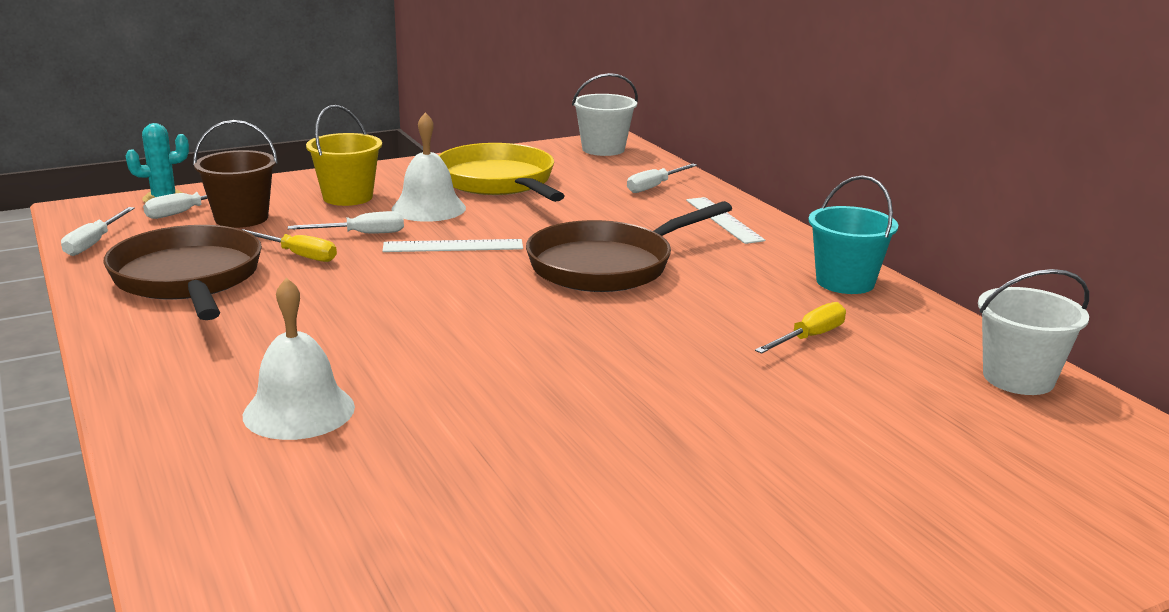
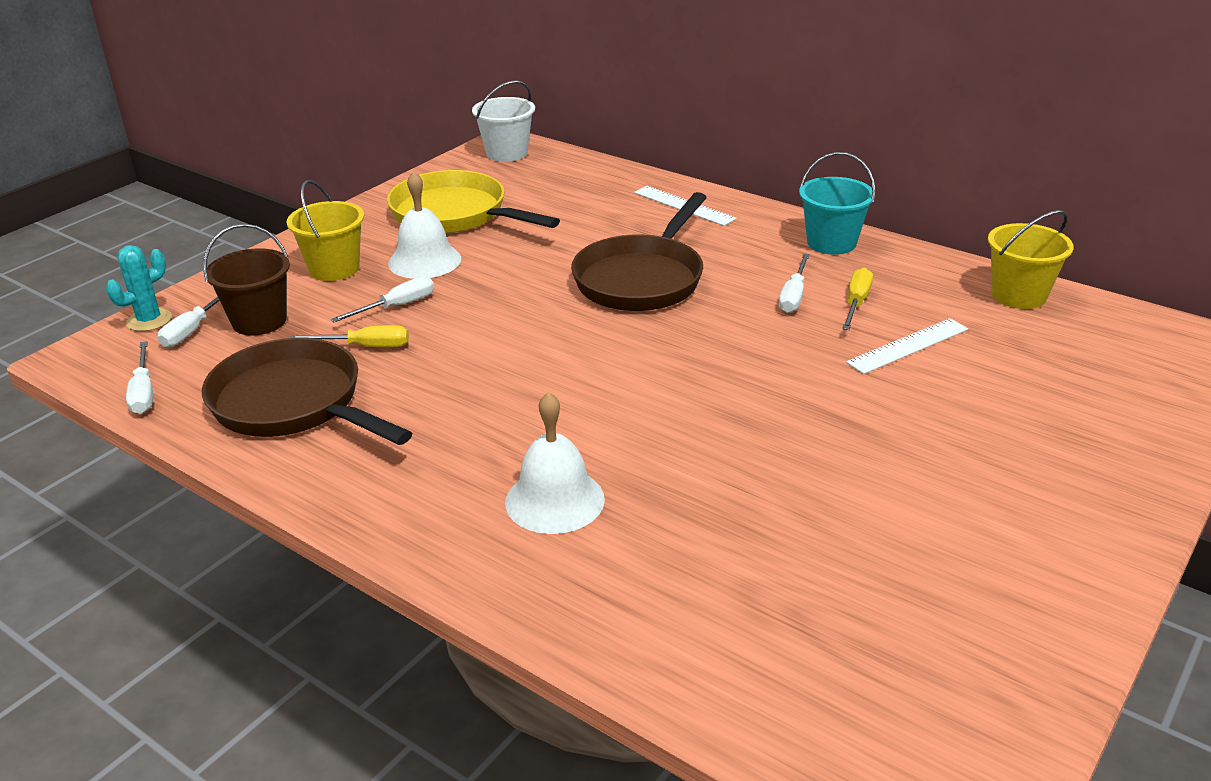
camera: 25 degrees left, 10 degrees up
white ruler [382,239,523,252] -> white ruler moved to [846,318,968,374]
white screwdriver [627,164,697,193] -> white screwdriver moved to [779,253,810,313]
white bucket [978,269,1089,395] -> yellow bucket [988,210,1074,309]

